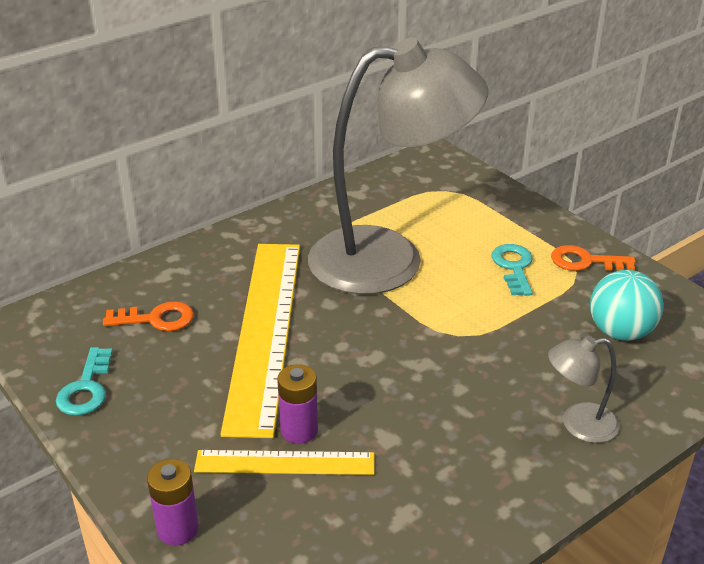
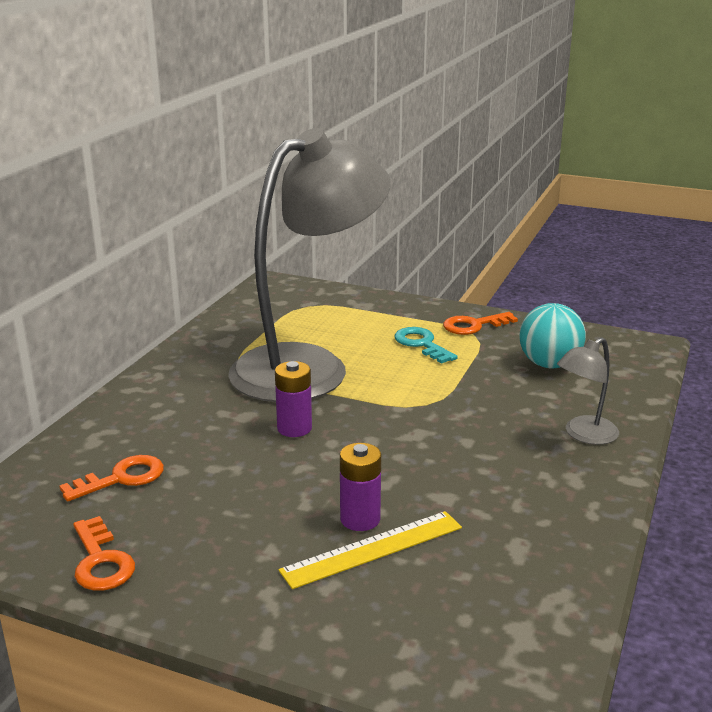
camera: 30 degrees left, 10 degrees down
turquoise key [56,347,113,416] -> orange key [73,516,135,591]
purple battery [147,459,199,546] -> purple battery moved to [275,361,312,437]
yellow ruler [220,244,300,438] -> none

